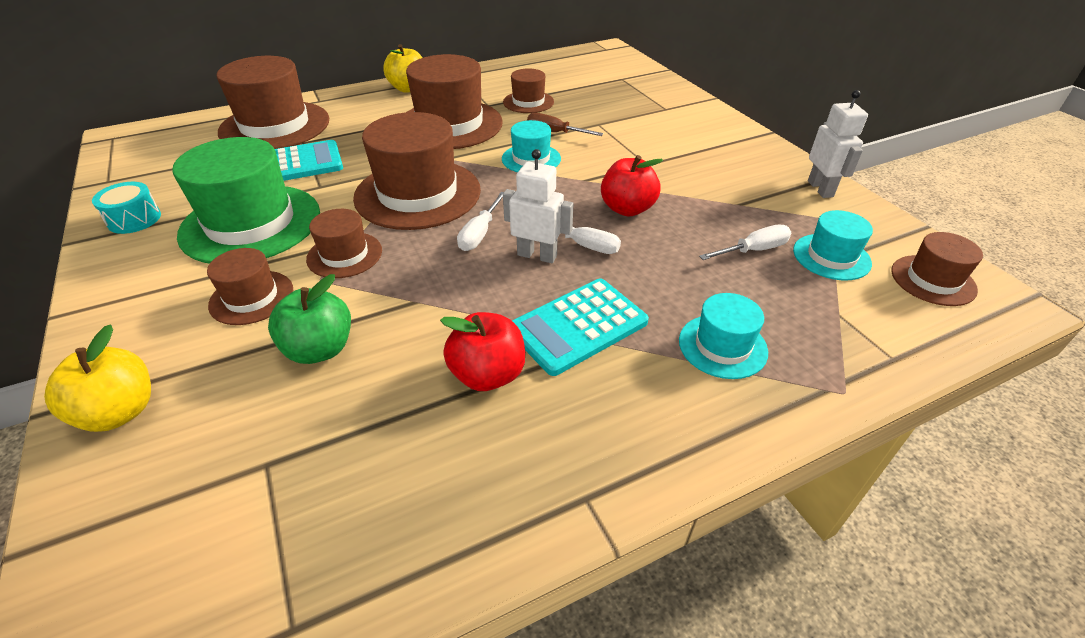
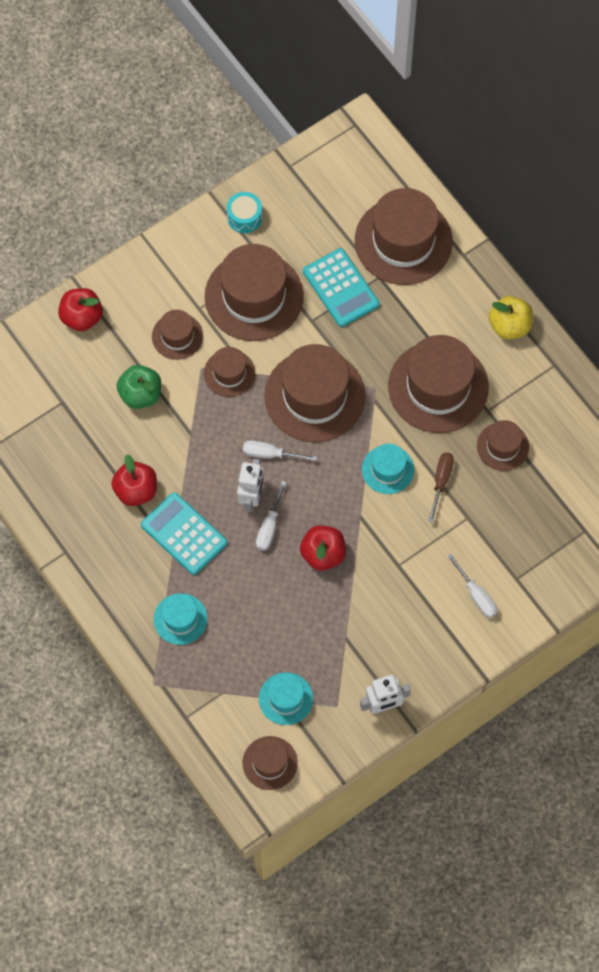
camera: 80 degrees right, 25 degrees up
yellow apple [44,324,151,432] -> red apple [58,288,103,331]
green hat [172,137,320,264] -> brown hat [205,244,304,341]
white screwdriver [699,225,791,260] -> white screwdriver moved to [448,554,497,618]

